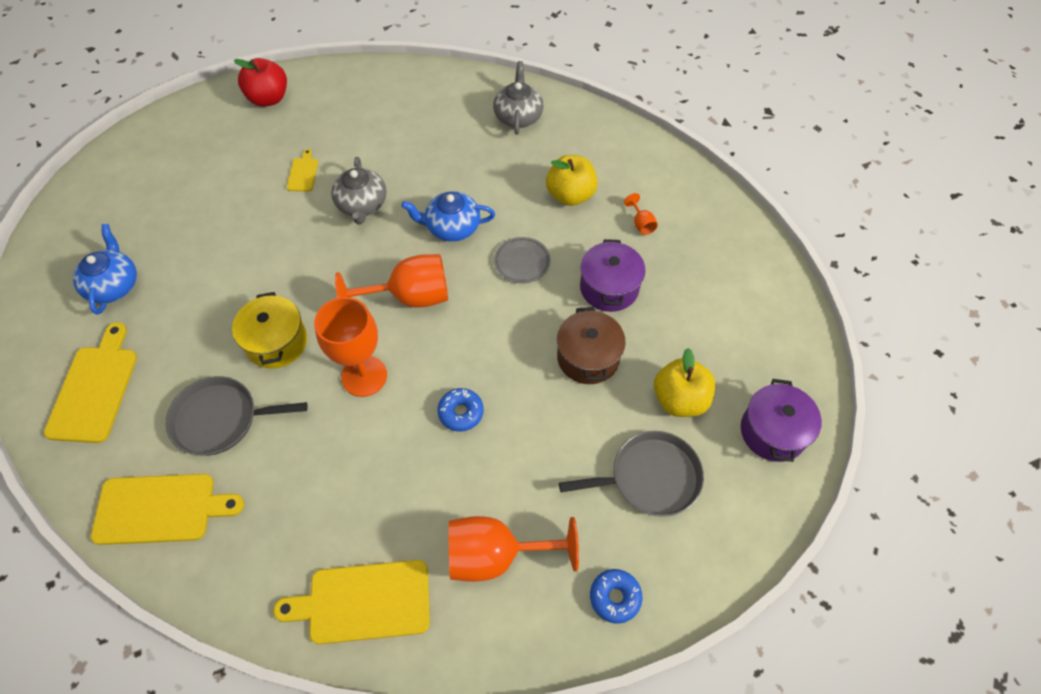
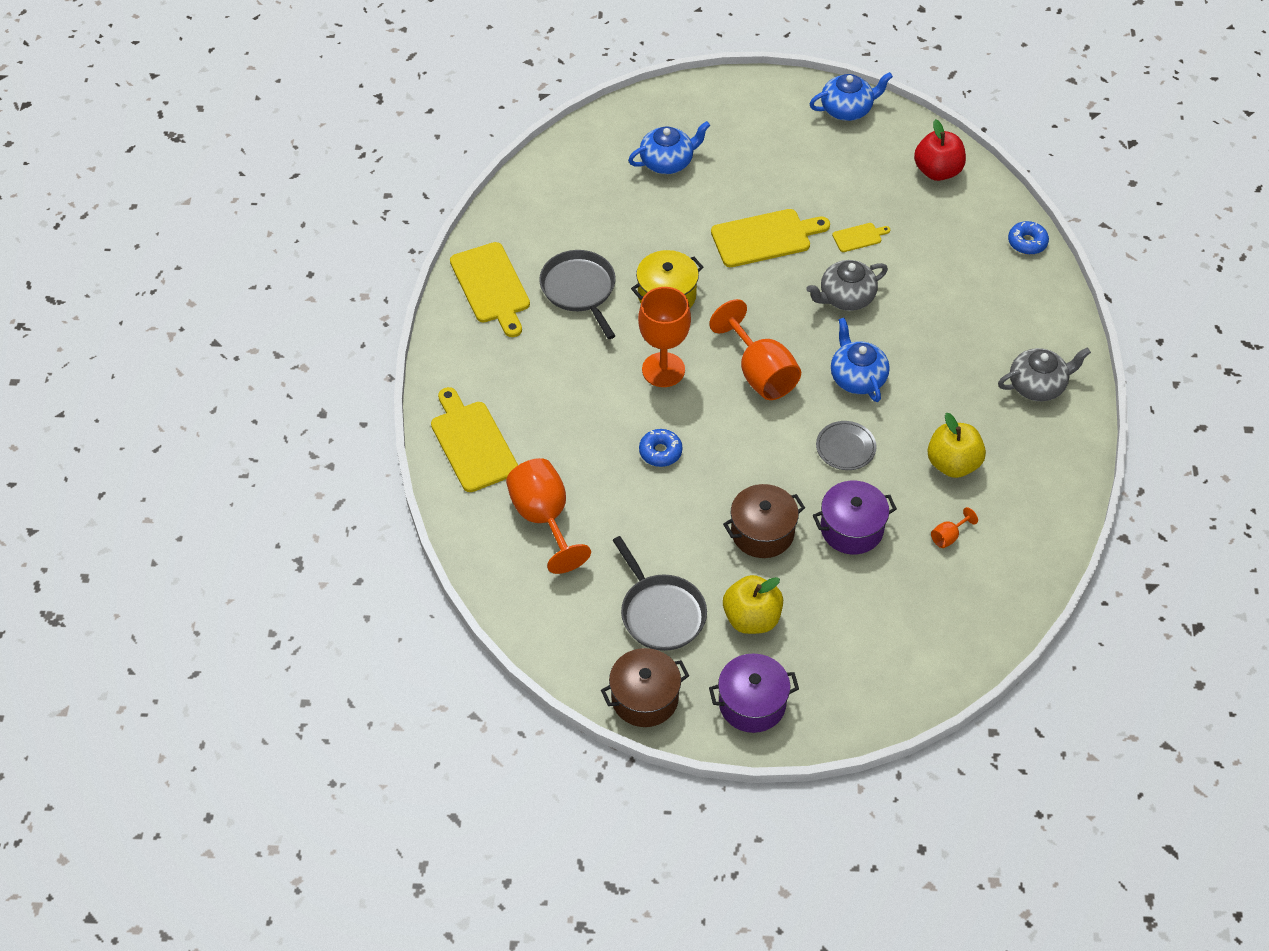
camera: 70 degrees right, 5 degrees down
yellow cutting board [44,322,137,443] -> yellow cutting board moved to [711,209,830,267]
blue donut [590,569,642,624] -> blue donut moved to [1008,221,1049,255]
none -> brown pot [601,648,689,727]
none -> blue teapot [810,72,893,121]

